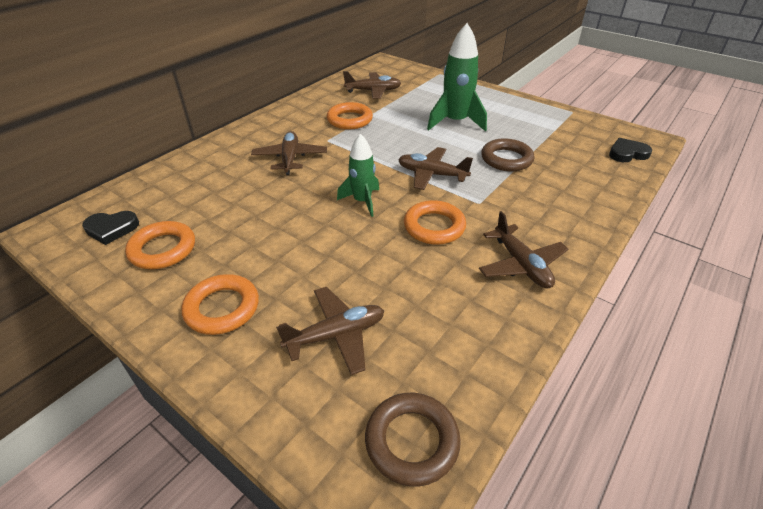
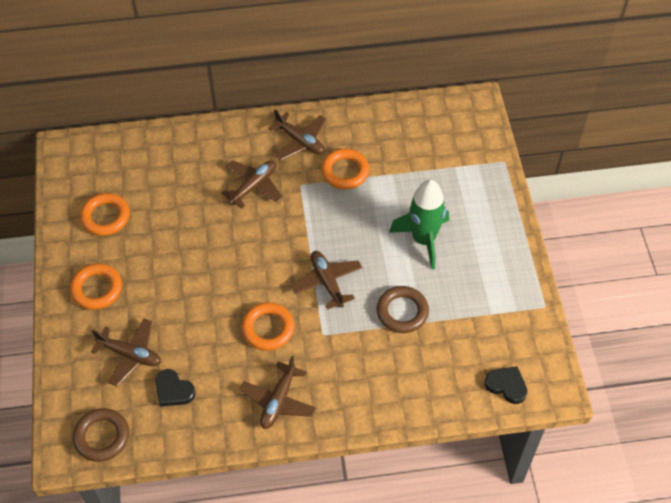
camera: 45 degrees right, 15 degrees up
black heart [82,211,139,245] -> black heart moved to [155,369,196,406]
green rocket [337,134,379,217] -> none
brown plane [343,71,401,99] -> brown plane moved to [268,109,326,161]

